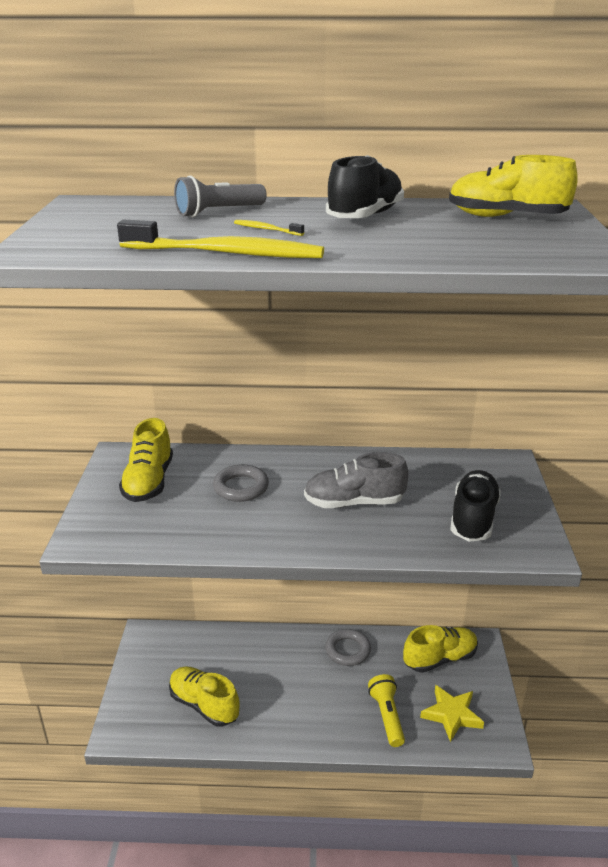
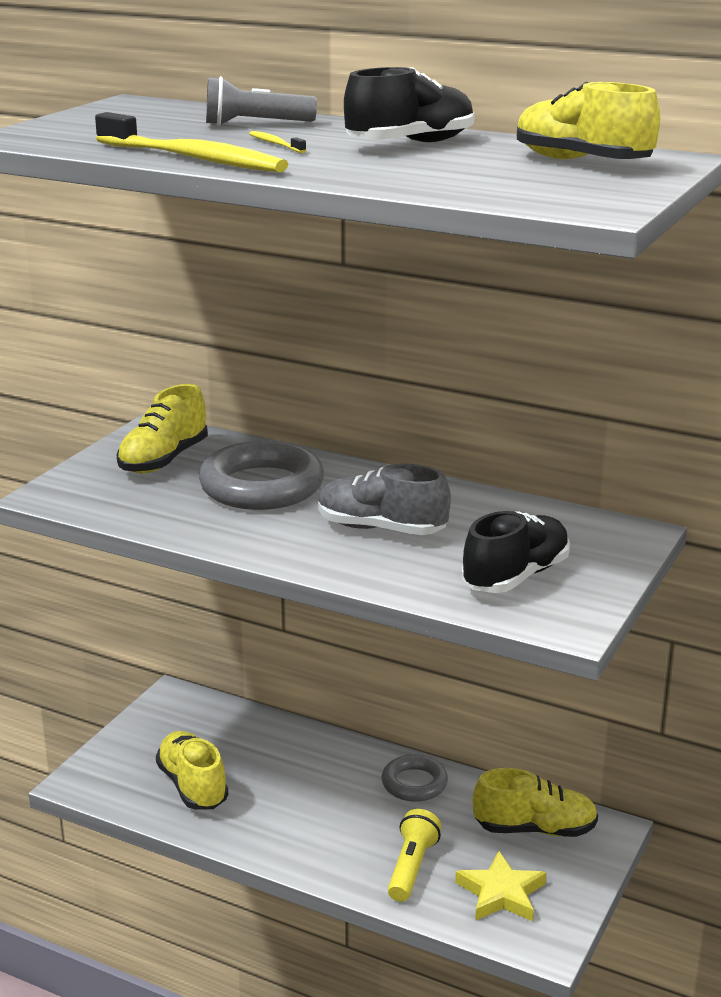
camera: 25 degrees right, 5 degrees down
grey ring [213,464,269,502] -> grey ring [199,441,324,510], size x1.71

